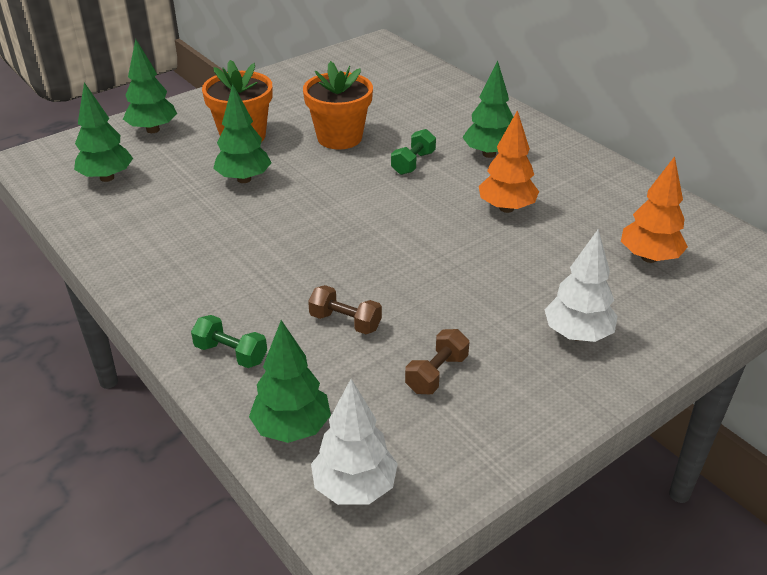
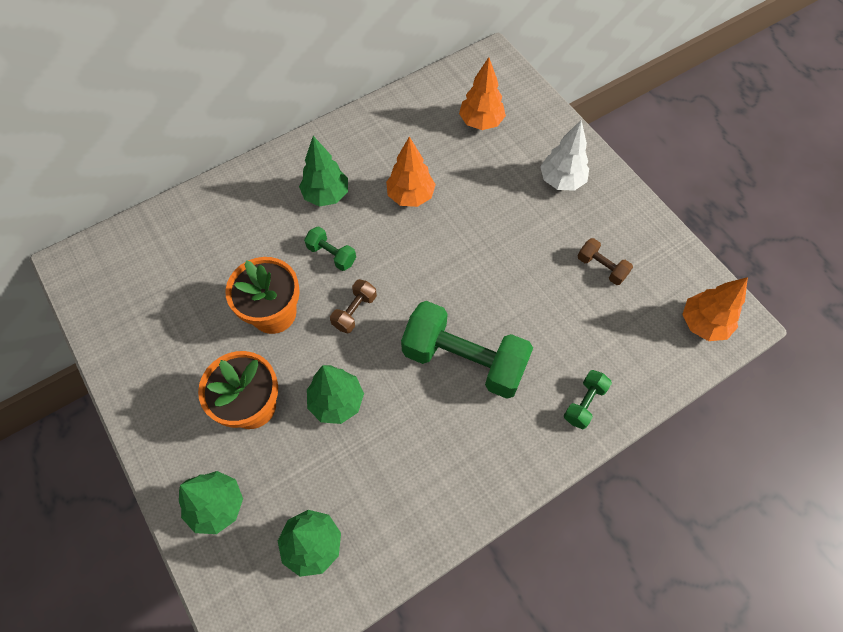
camera: 85 degrees left, 25 degrees up
green tree [249,320,331,443] -> none
brown dumbbell [308,285,382,334] -> brown dumbbell moved to [330,279,377,334]
white tree [311,379,398,505] -> orange tree [682,277,748,341]
none -> green dumbbell [401,301,533,399]

